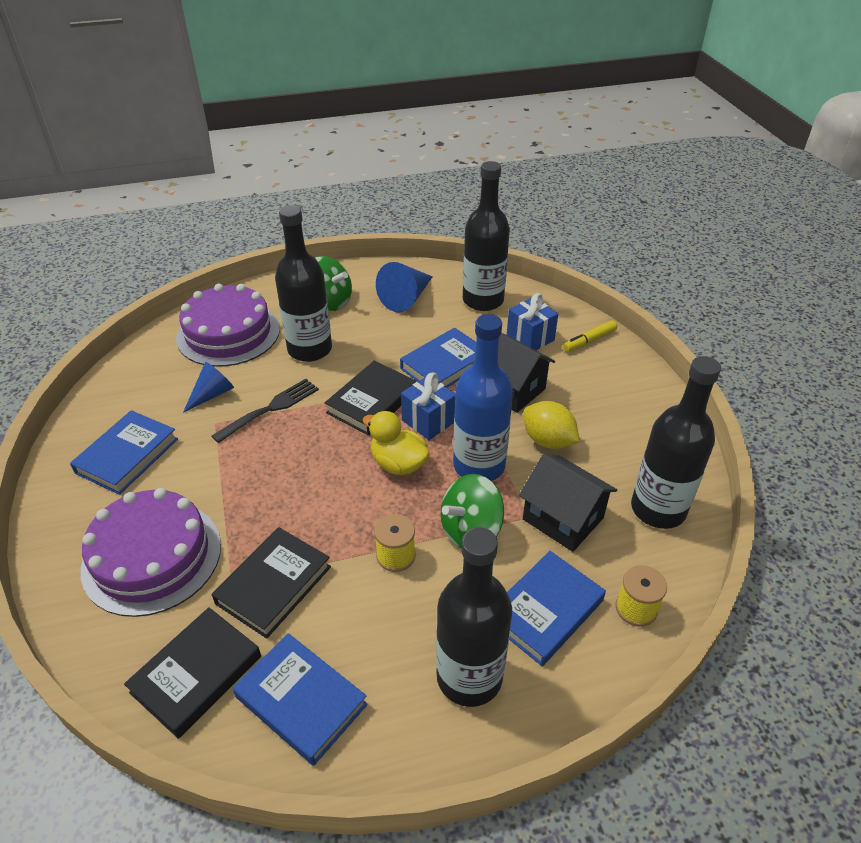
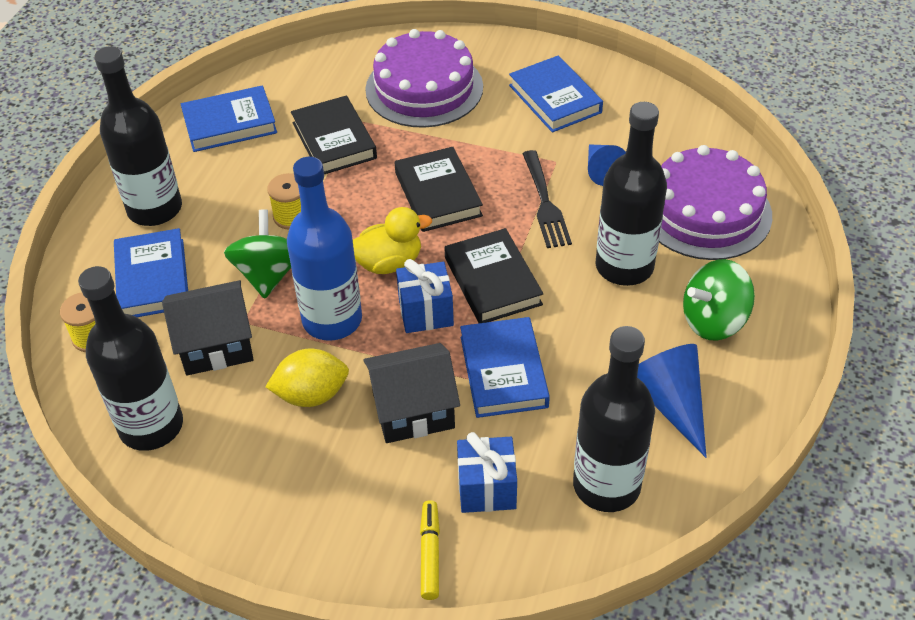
camera: 125 degrees right, 5 degrees up
black book [124,607,261,739] -> black book moved to [395,147,483,232]

